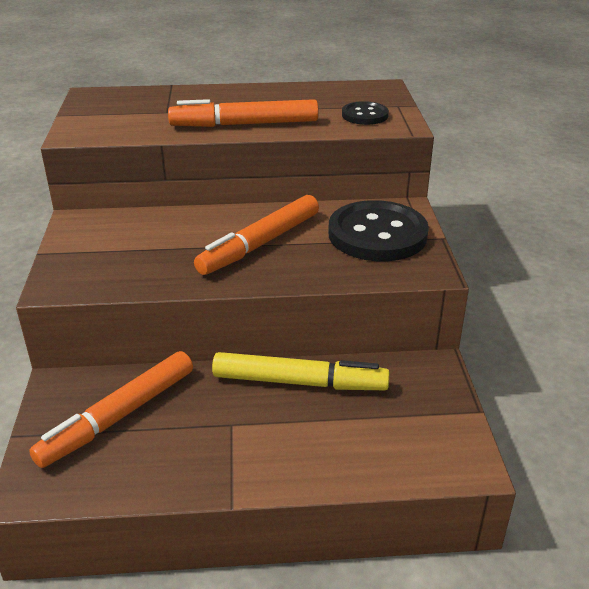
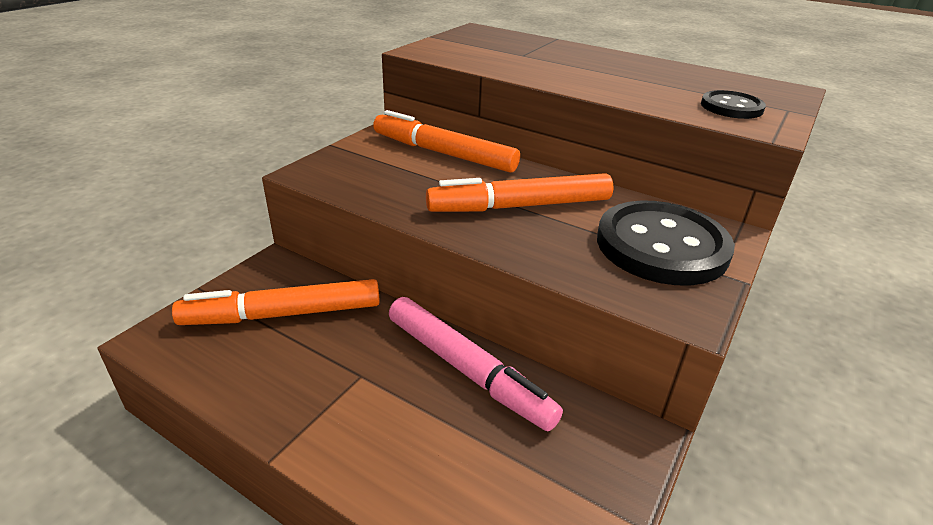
camera: 35 degrees right, 0 degrees up
orange marker [168,99,319,127] -> orange marker moved to [373,110,520,173]
yellow marker [212,352,390,390] -> pink marker [389,297,563,431]

